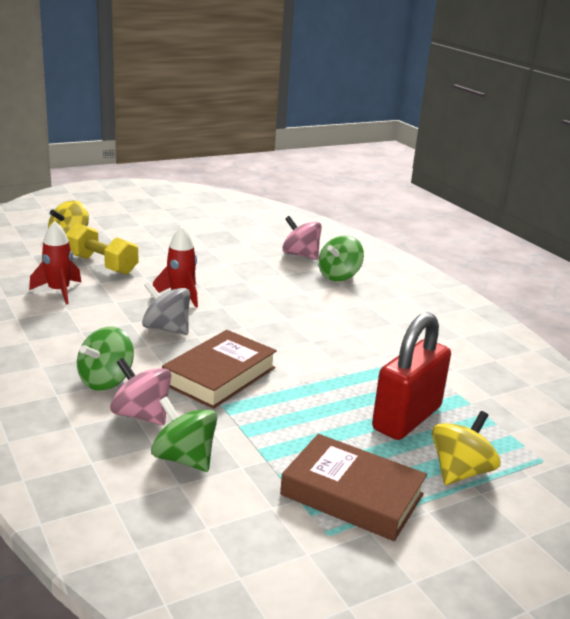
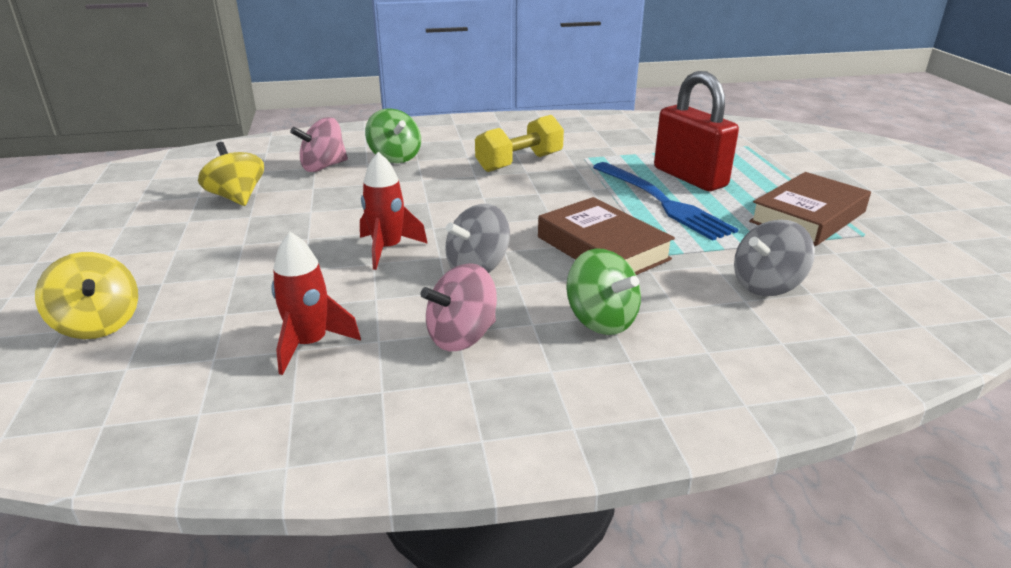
camera: 70 degrees left, 5 degrees up
yellow dumbbell [66,223,138,275] -> yellow dumbbell moved to [475,115,564,172]
pink spinning top [110,358,171,425] -> pink spinning top moved to [421,263,497,351]
green spinning top [151,396,217,472] -> grey spinning top [734,219,815,296]
yellow spinning top [432,411,501,485] -> yellow spinning top moved to [198,142,264,206]
none -> blue fork [593,162,738,241]

